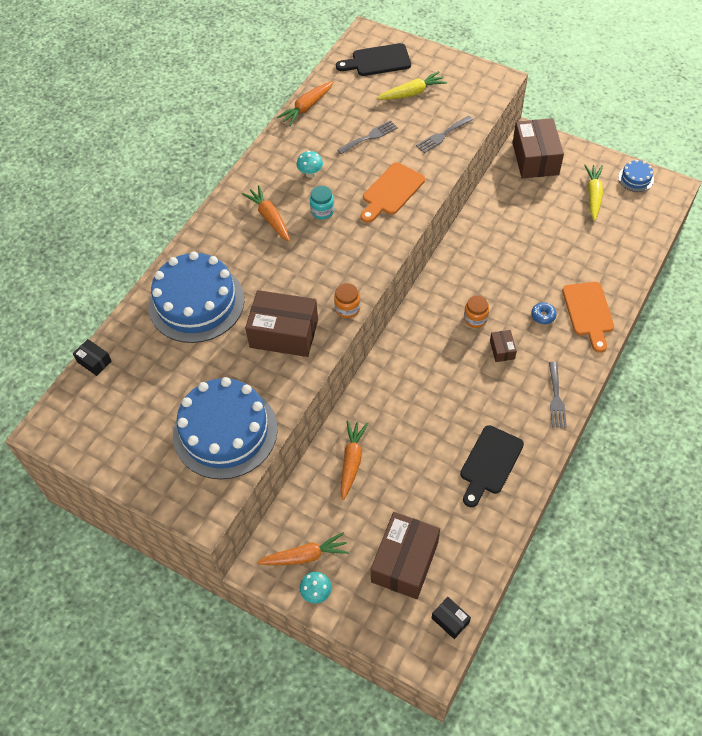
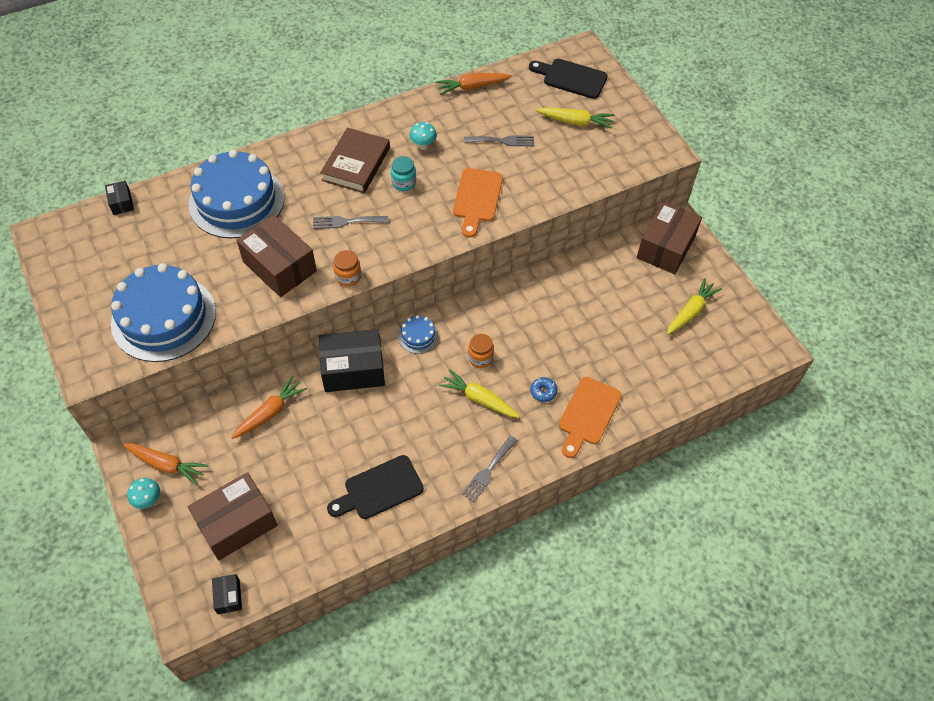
camera: 30 degrees right, 0 degrees up
orange carrot [242,185,290,241] -> brown book [320,128,390,193]
orange cutting board [361,163,425,223] -> orange cutting board turned 60 degrees counterclockwise [453,168,503,238]
grey fork [416,116,473,153] -> grey fork moved to [313,216,388,229]
brown box [490,330,517,362] -> yellow carrot [439,369,520,418]
blue cake [618,160,654,192] -> blue cake moved to [398,315,439,354]
none -> black box [319,329,385,392]

